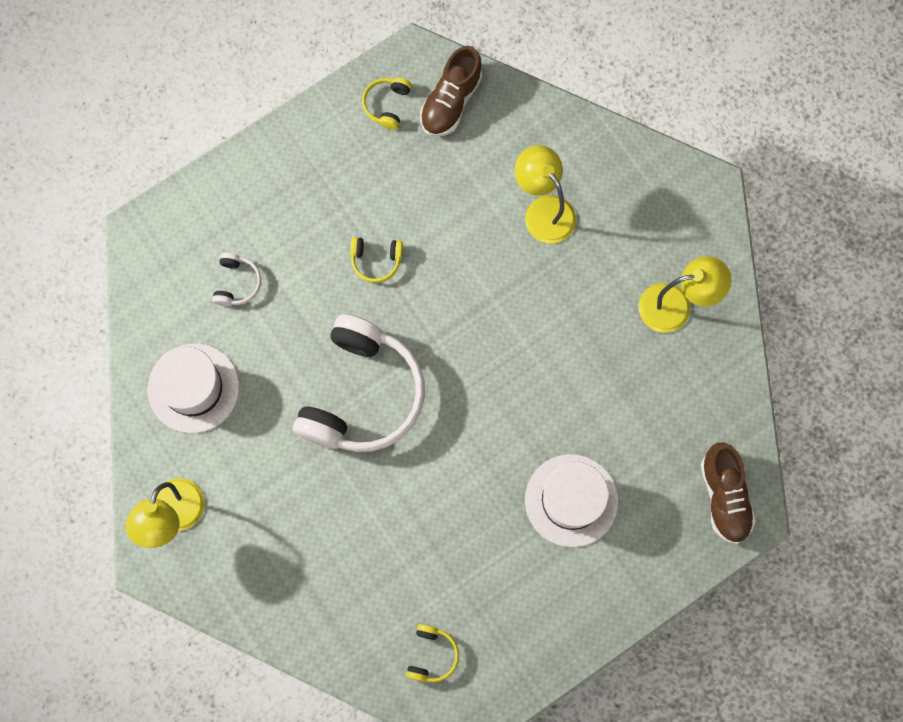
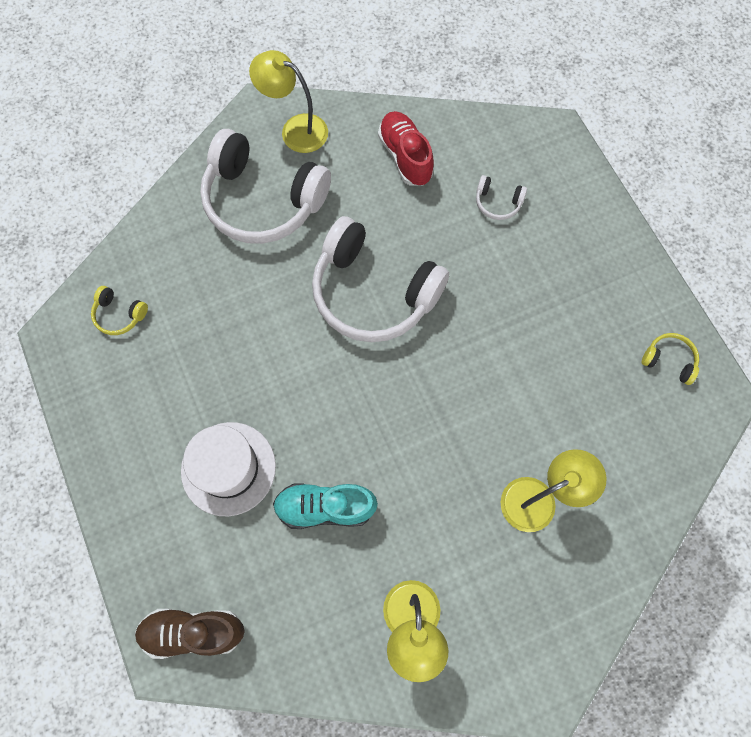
camera: 100 degrees right, 5 degrees down
white hat [147,344,239,433] -> red shoe [378,111,434,186]
yellow headphones [350,237,403,283] -> none
brown shoe [420,46,483,137] -> none
none -> white headphones [200,129,331,244]
none -> turquoise shoe [273,483,378,529]

